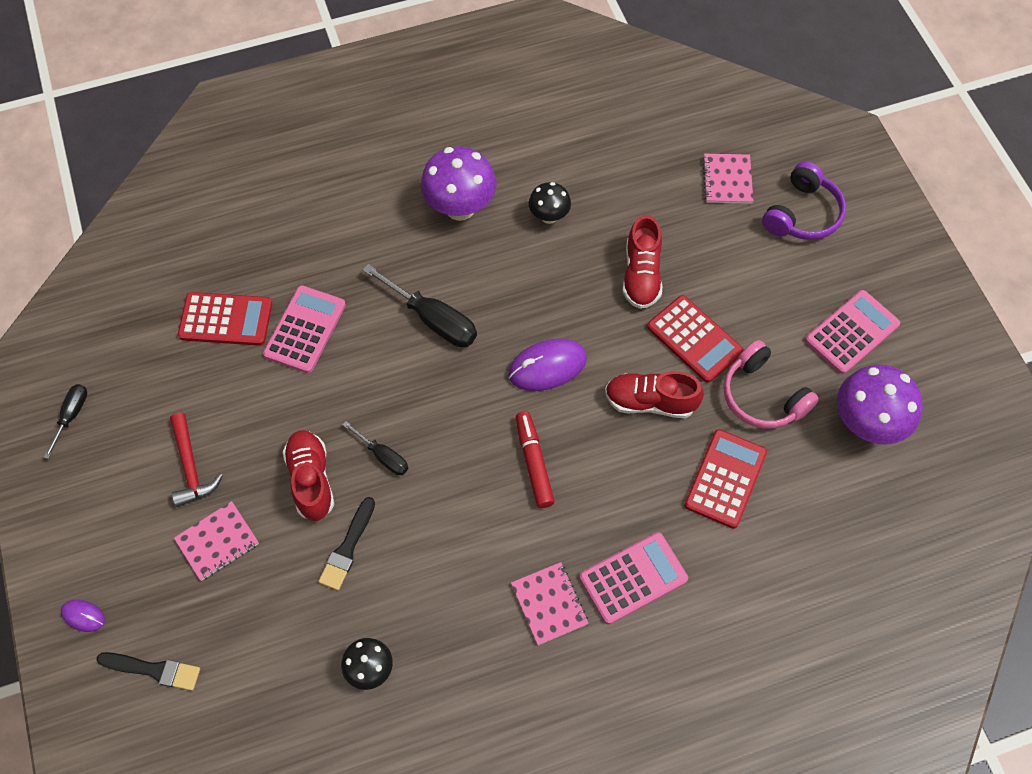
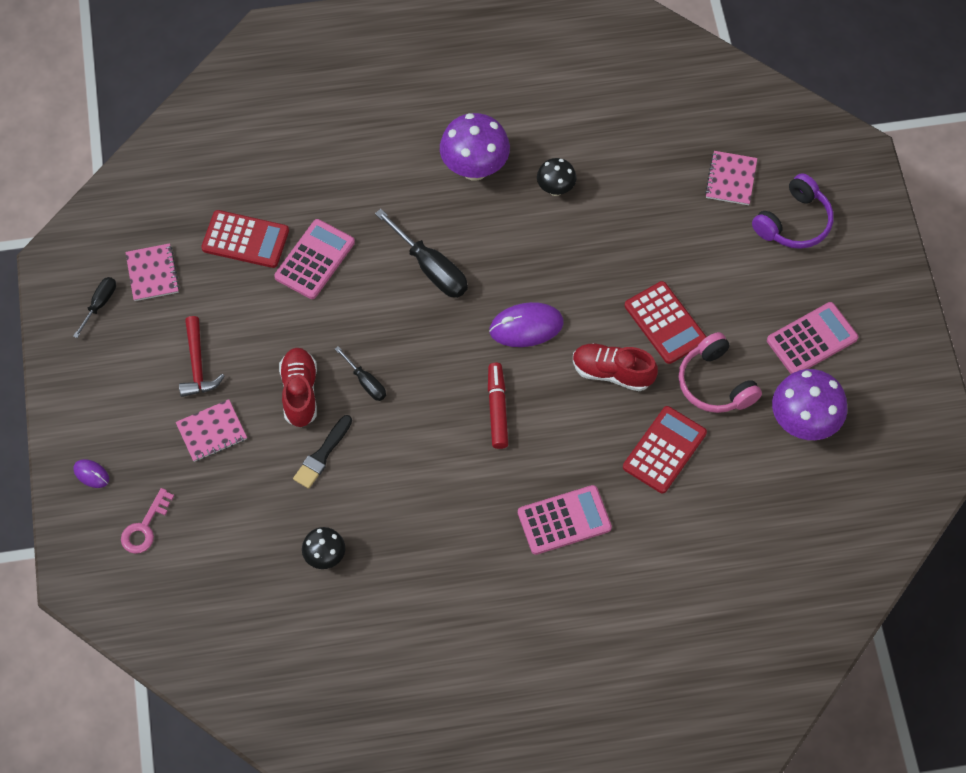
camera: 10 degrees right, 0 degrees up
black brush [96,652,200,691] -> pink key [121,488,174,554]
pink notebook [511,562,589,645] -> pink notebook moved to [125,243,180,301]
red shoe [622,215,662,309] -> none

